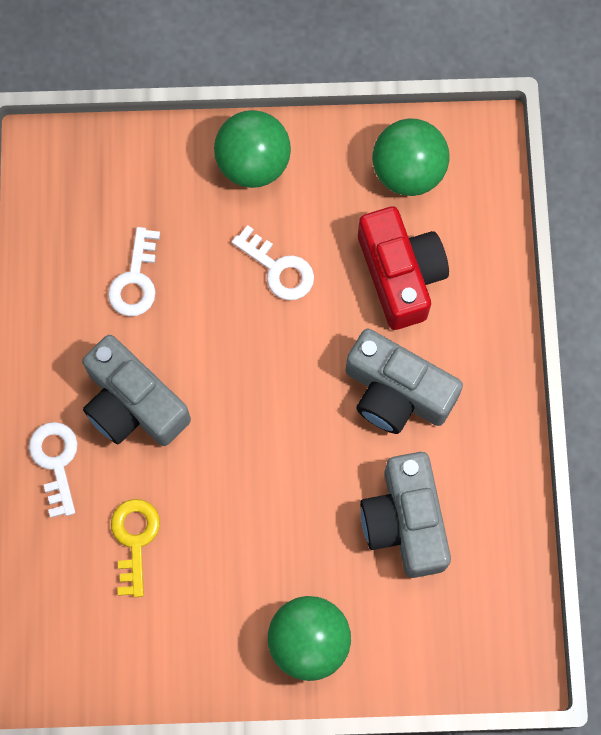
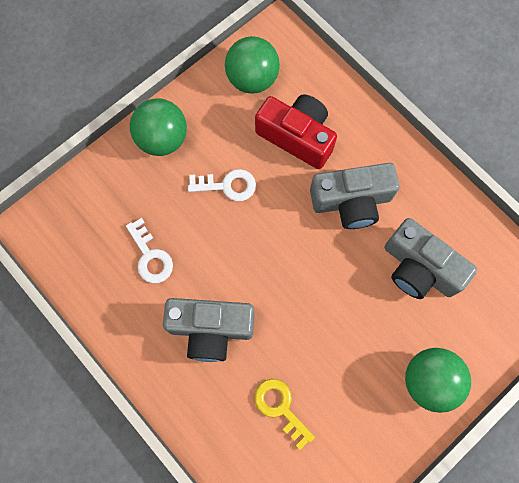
camera: 40 degrees left, 0 degrees up
white key [29,422,78,518] -> none

